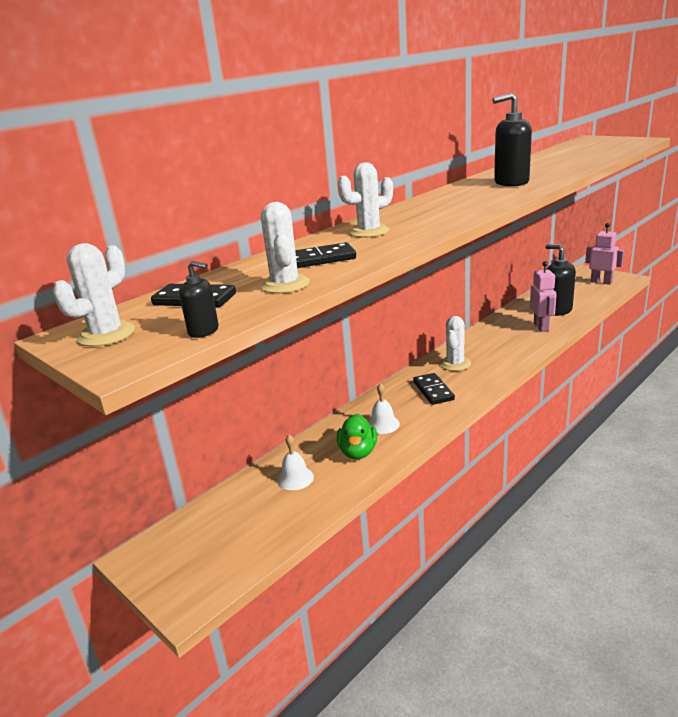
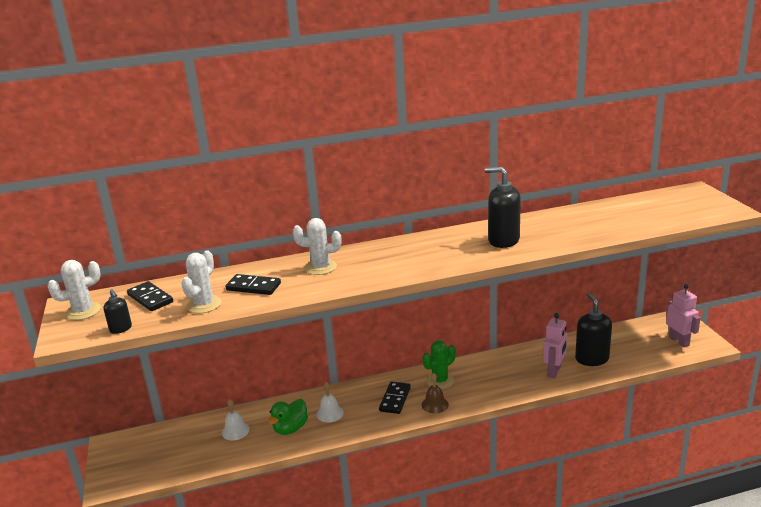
camera: 30 degrees right, 0 degrees up
white cactus [440,316,471,371] -> green cactus [422,340,456,389]
none -> brown bell [421,373,449,414]

